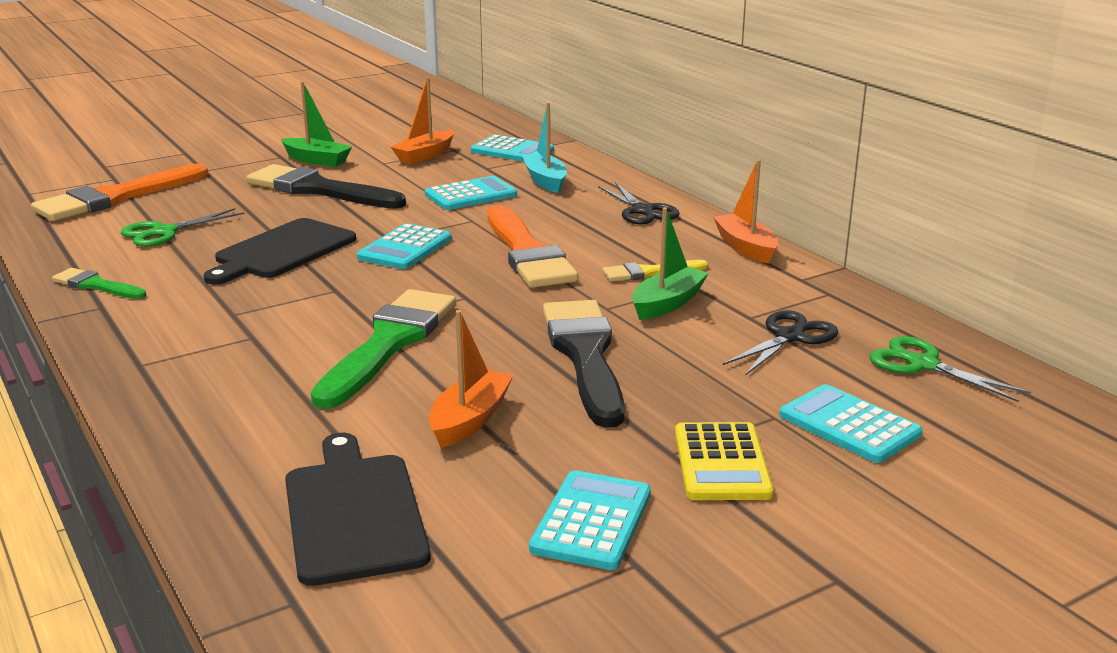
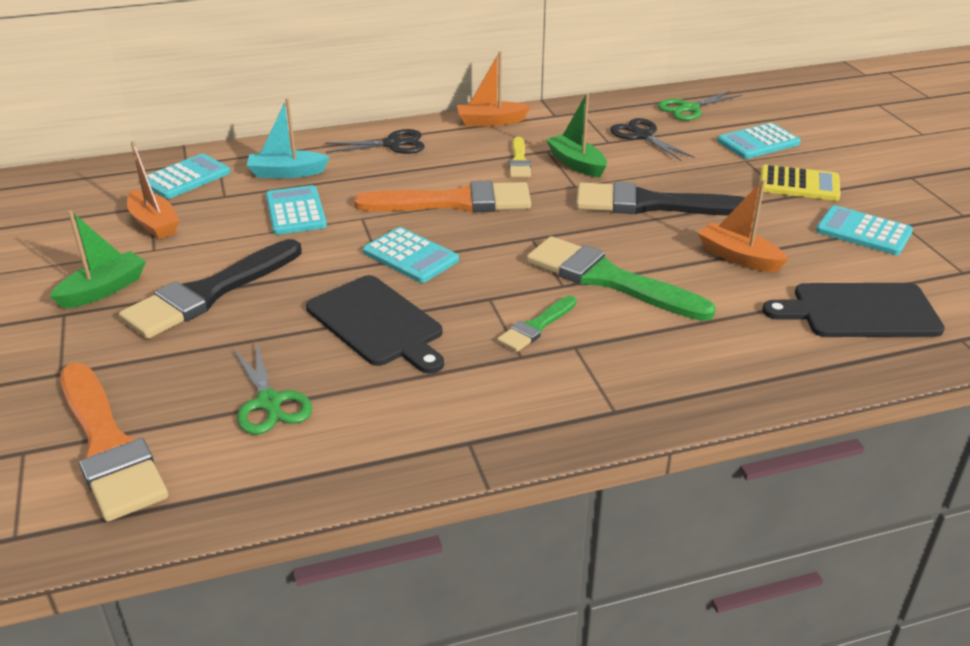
camera: 75 degrees left, 10 degrees up
green brush [52,268,146,299] -> green brush moved to [497,296,577,352]

